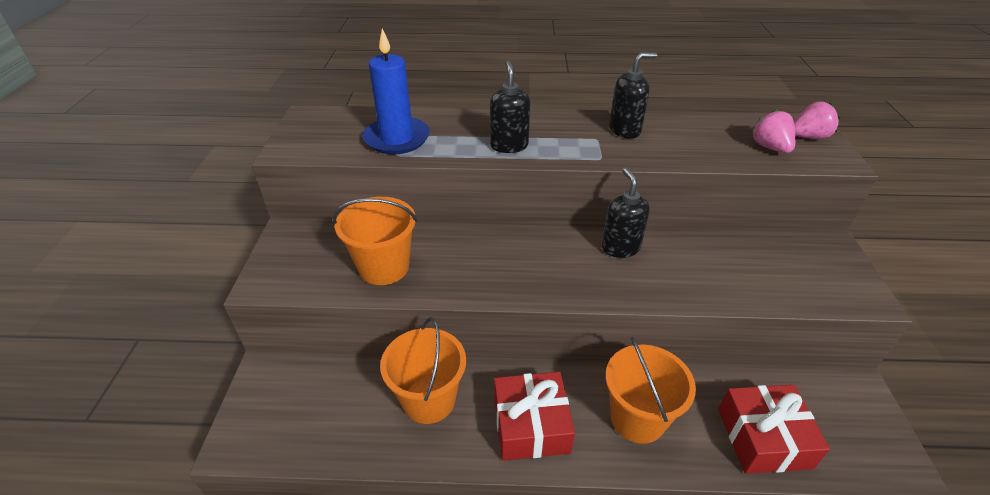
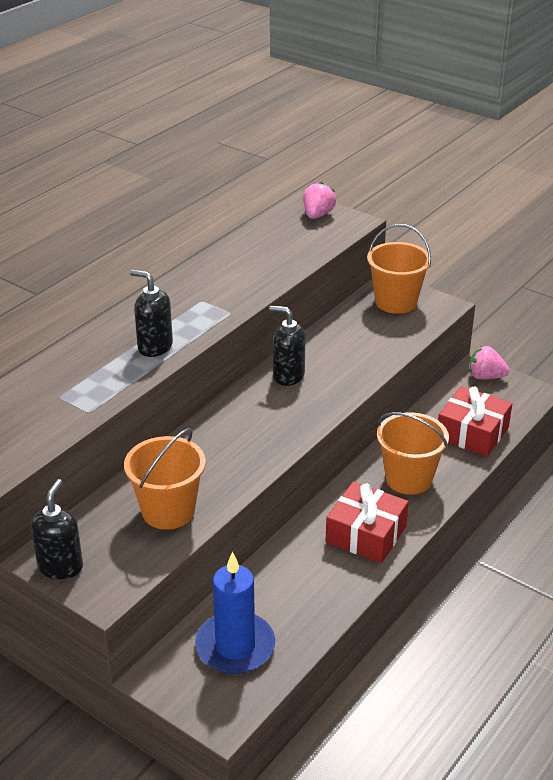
camera: 55 degrees left, 5 degrees down
blue candle [362,28,430,154] -> blue candle moved to [195,552,275,674]
orange bucket [380,317,466,424] -> orange bucket moved to [367,224,431,314]
black soap dispenser [609,52,657,138] -> black soap dispenser moved to [31,479,83,579]
pink strawberry [752,109,796,153] -> pink strawberry moved to [469,346,510,379]

